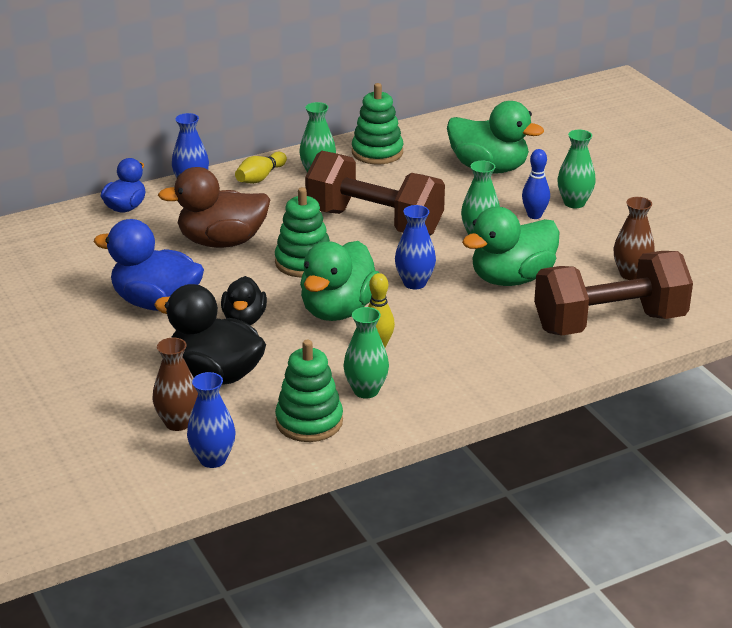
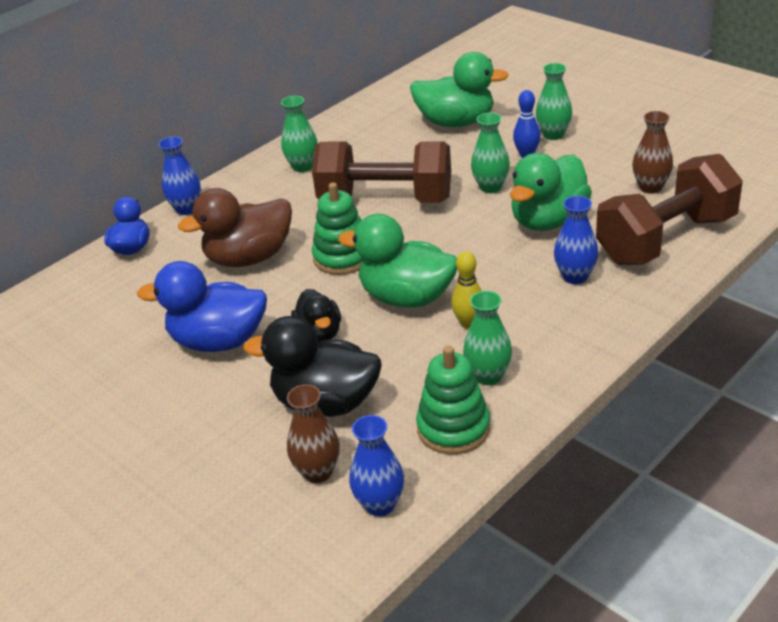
camera: 15 degrees left, 5 degrees up
yellow bowling pin [235,151,287,184] -> none
green duck [300,241,379,321] -> green duck turned 105 degrees clockwise [338,214,457,308]
green stacking toy [352,83,403,164] -> none
blue vase [395,205,436,289] -> blue vase moved to [554,196,598,284]

